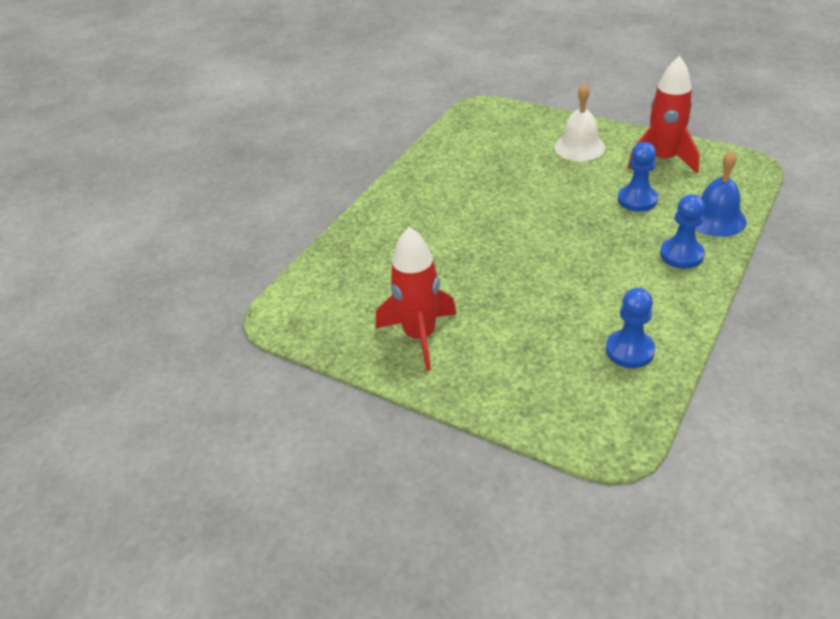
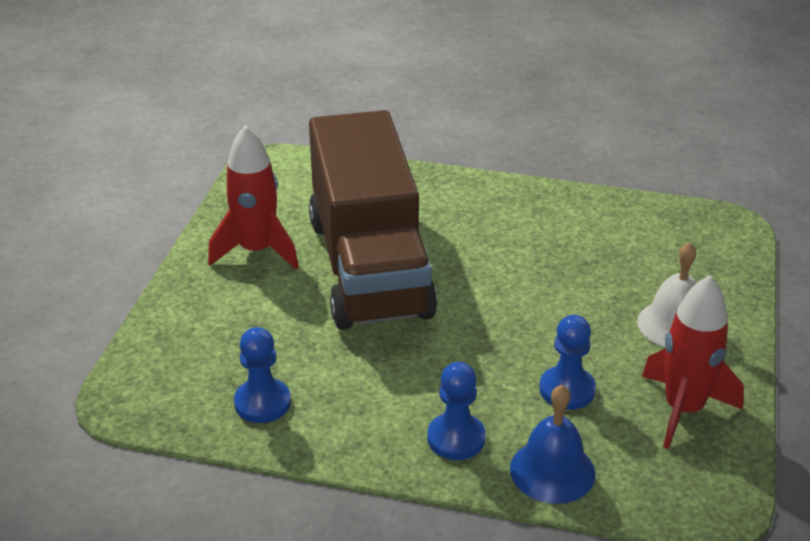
camera: 70 degrees right, 5 degrees down
none -> brown truck [309,110,437,330]

